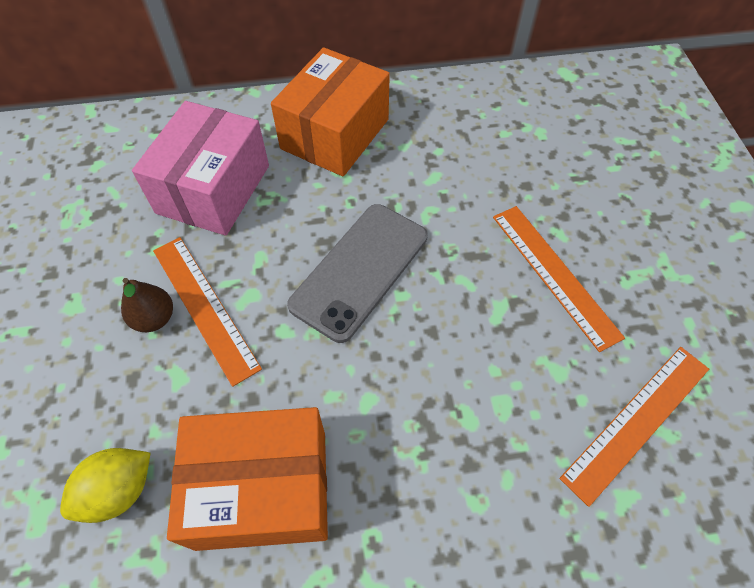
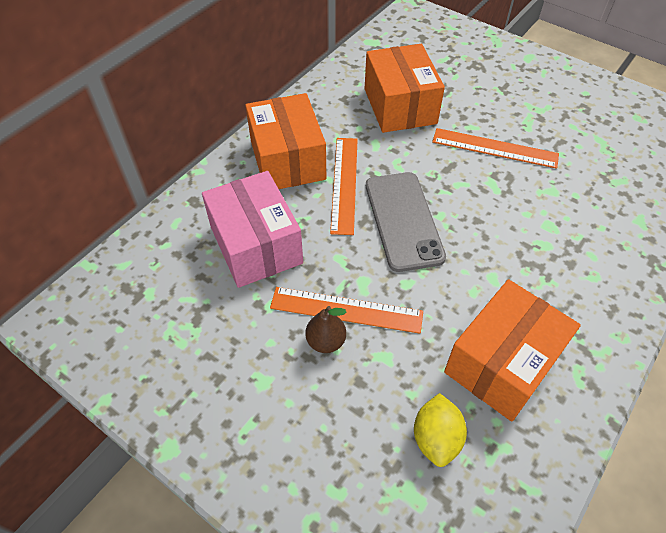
camera: 45 degrees left, 5 degrees down
orange ruler [560,347,709,507] -> orange ruler moved to [330,138,358,235]
none -> orange box [364,44,445,133]

